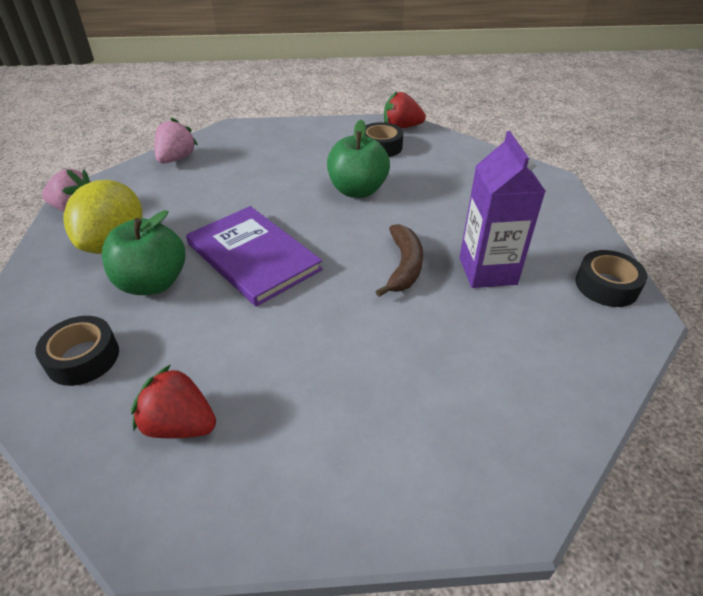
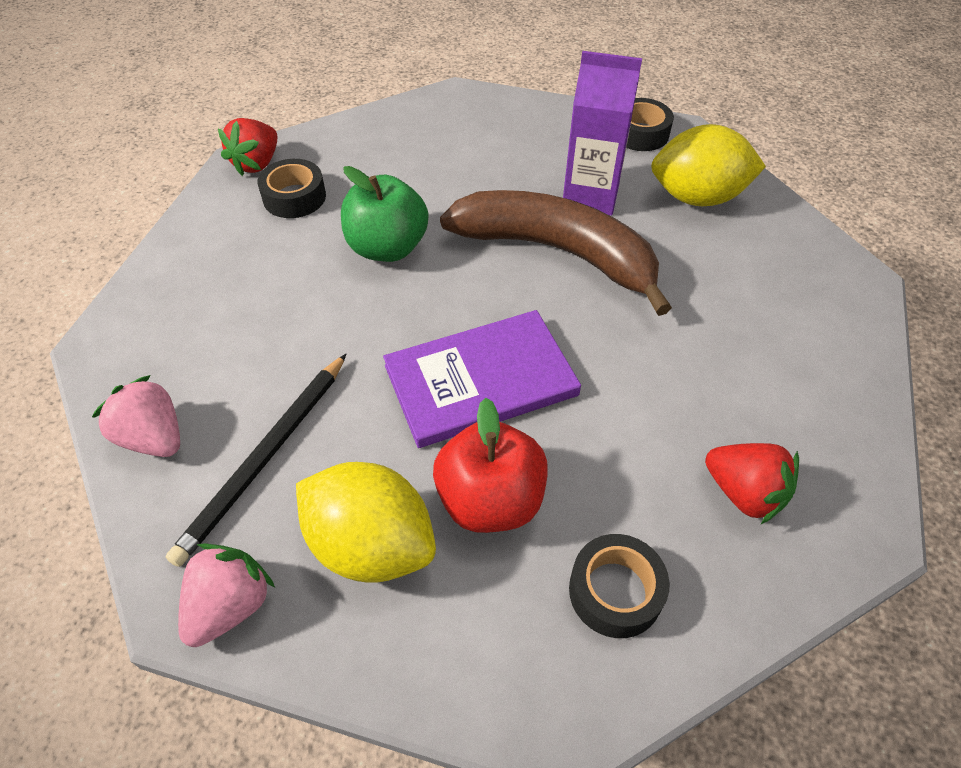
camera: 70 degrees left, 10 degrees up
green apple [102,210,185,295] -> red apple [433,398,548,533]
red strawberry [131,365,216,438] -> red strawberry turned 90 degrees counterclockwise [705,443,799,524]
brown banana [376,224,423,297] -> brown banana [440,190,672,316], size x1.93
none -> black pencil [166,354,346,567]
none -> yellow lemon [651,124,766,206]

